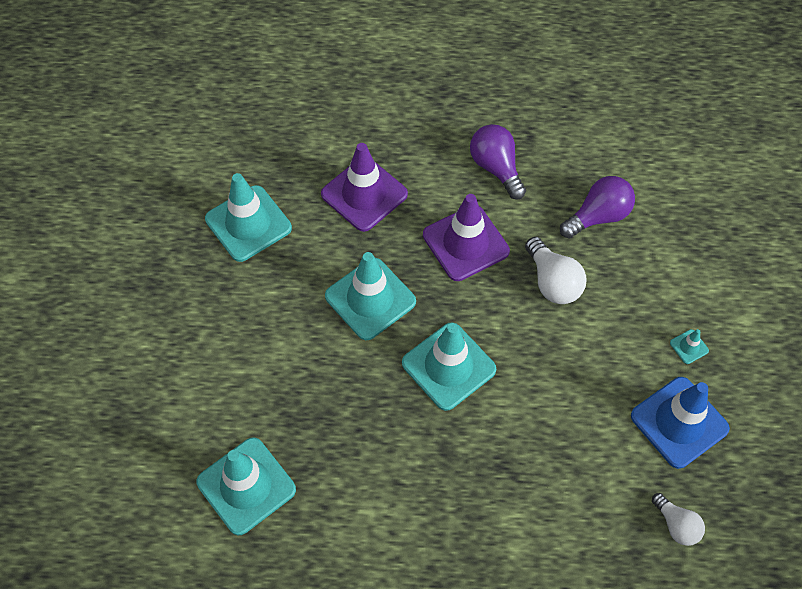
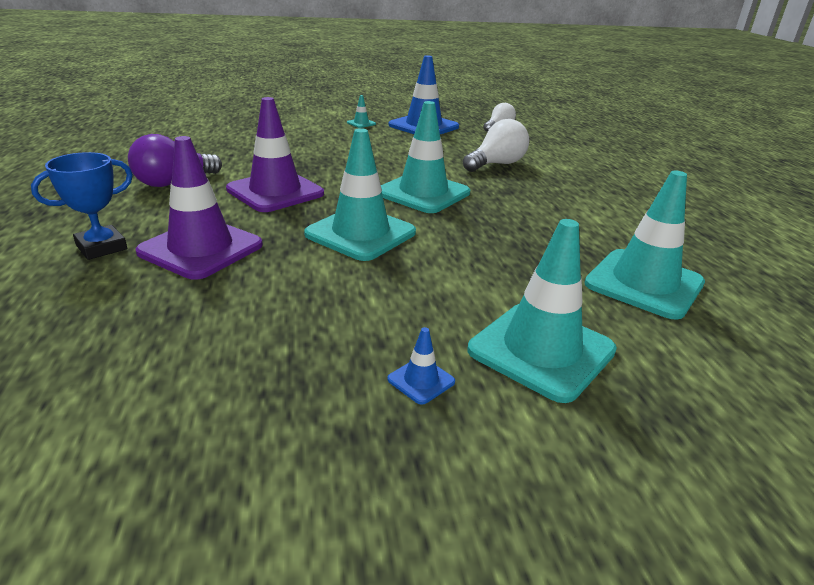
camera: 105 degrees left, 30 degrees down
turquoise traffic cone [205,173,292,262] -> turquoise traffic cone moved to [467,219,617,403]
white light bulb [525,237,587,304] -> white light bulb moved to [463,119,529,172]
purple light bulb [560,176,635,239] -> none
none -> blue trophy [31,152,133,260]
none -> blue traffic cone [387,327,455,405]

